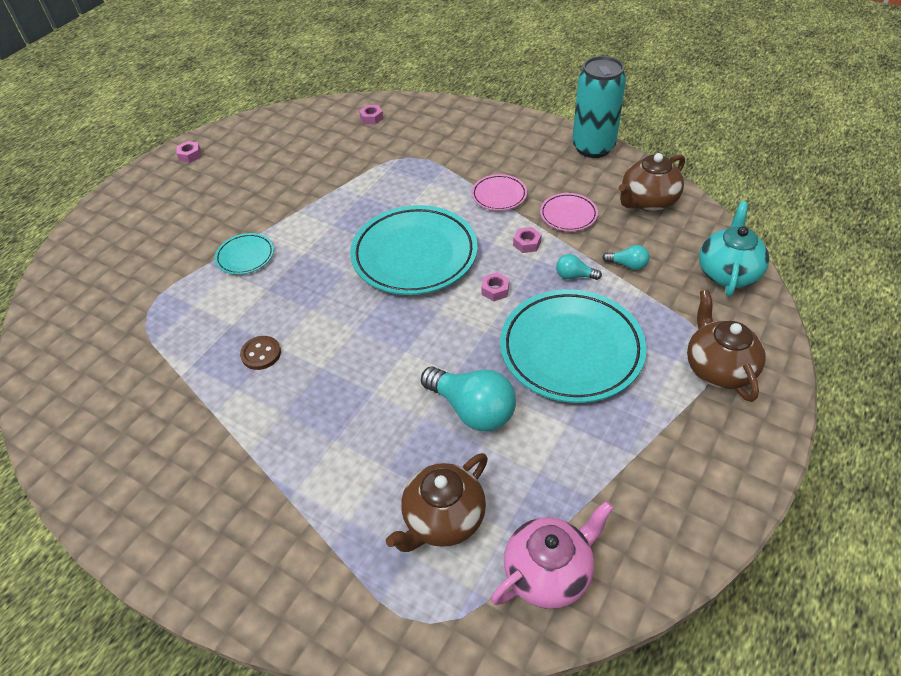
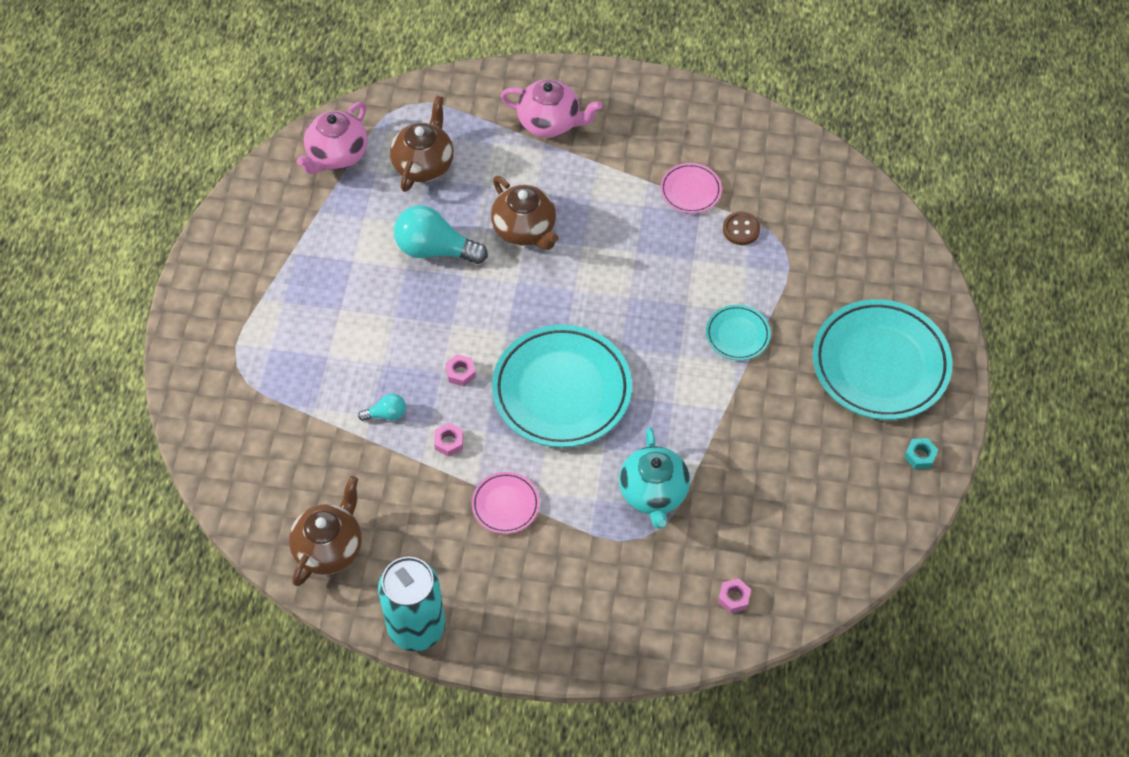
camera: 155 degrees right, 10 degrees up
pink nut [176,141,201,163] -> turquoise nut [904,438,938,469]
brown button [240,336,281,370] -> brown button moved to [723,212,760,245]
turquoise plate [500,289,647,403] -> turquoise plate moved to [813,299,953,420]
pink plate [540,193,598,231] -> pink plate moved to [660,163,722,213]
turquoise light bulb [602,245,649,270] -> none
brown teapot [687,290,766,402] -> brown teapot moved to [491,176,559,250]
turquoise teapot [699,201,769,296] -> turquoise teapot moved to [619,427,690,529]
none -> pink teapot [501,79,602,138]

